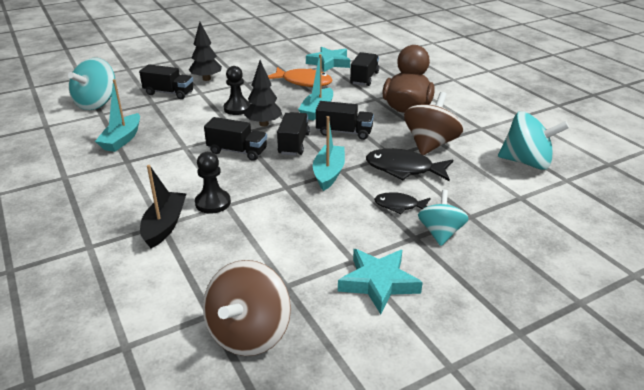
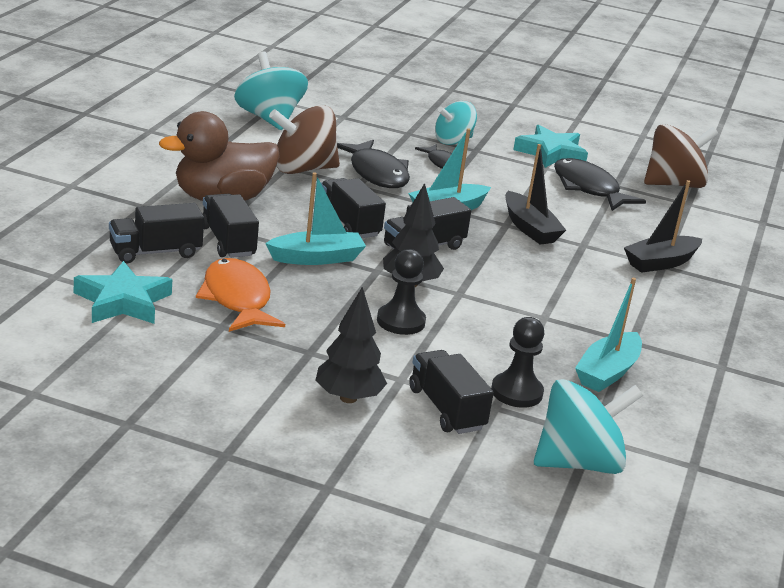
camera: 135 degrees left, 5 degrees down
turquoise boat [95,79,140,152] -> turquoise boat turned 150 degrees clockwise [575,278,642,392]
black pawn [195,152,231,214] -> black pawn moved to [491,317,544,408]
black truck [204,117,267,161] -> black truck moved to [203,194,259,258]
none -> black boat [505,144,566,245]
none -> black fish [554,158,646,211]

